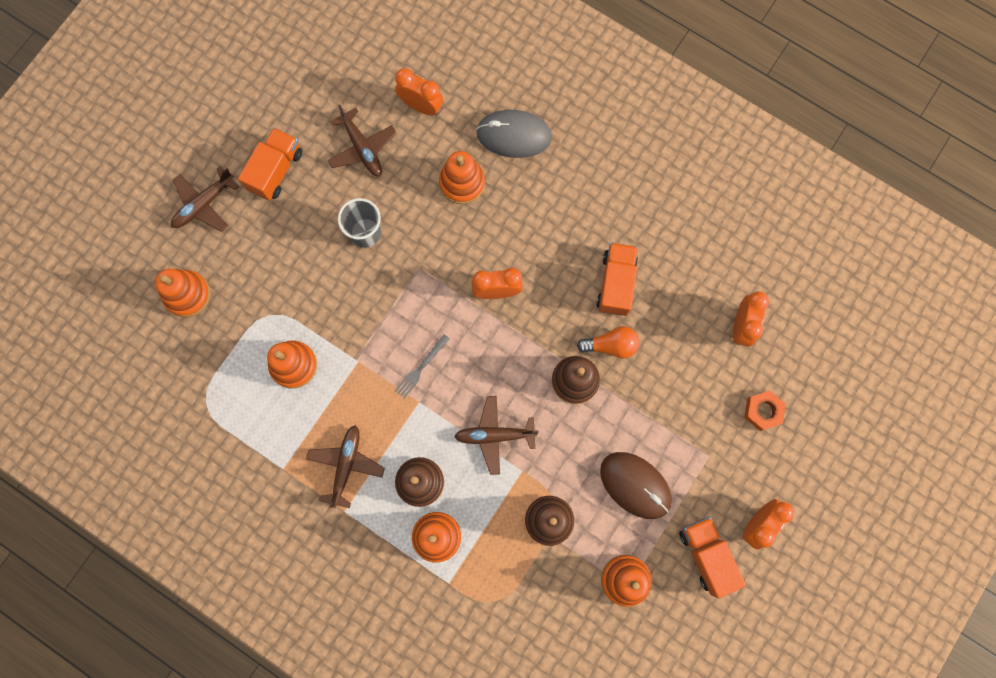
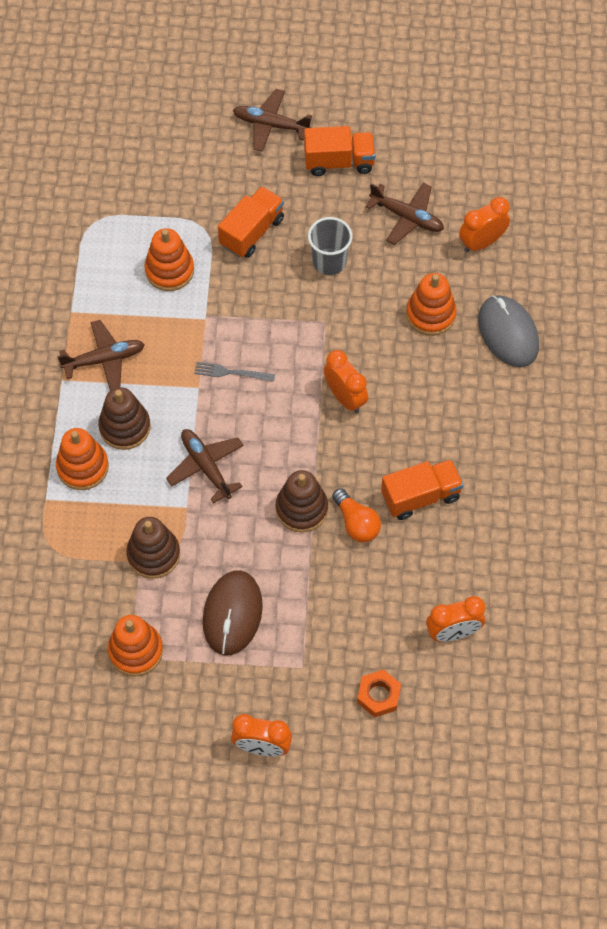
camera: 60 degrees right, 15 degrees down
orange stacking toy [155,269,210,317] -> none
brown plane [327,105,396,176] -> brown plane turned 90 degrees counterclockwise [365,183,444,245]
orange clock [395,68,443,115] -> orange clock turned 120 degrees counterclockwise [459,197,510,252]
orange truck [679,517,746,598] -> orange truck moved to [218,186,284,258]

